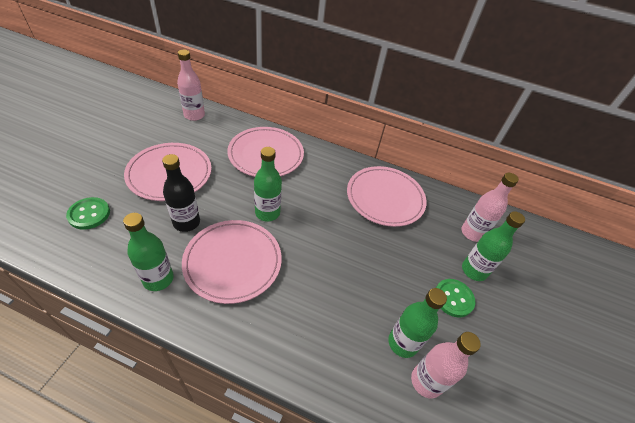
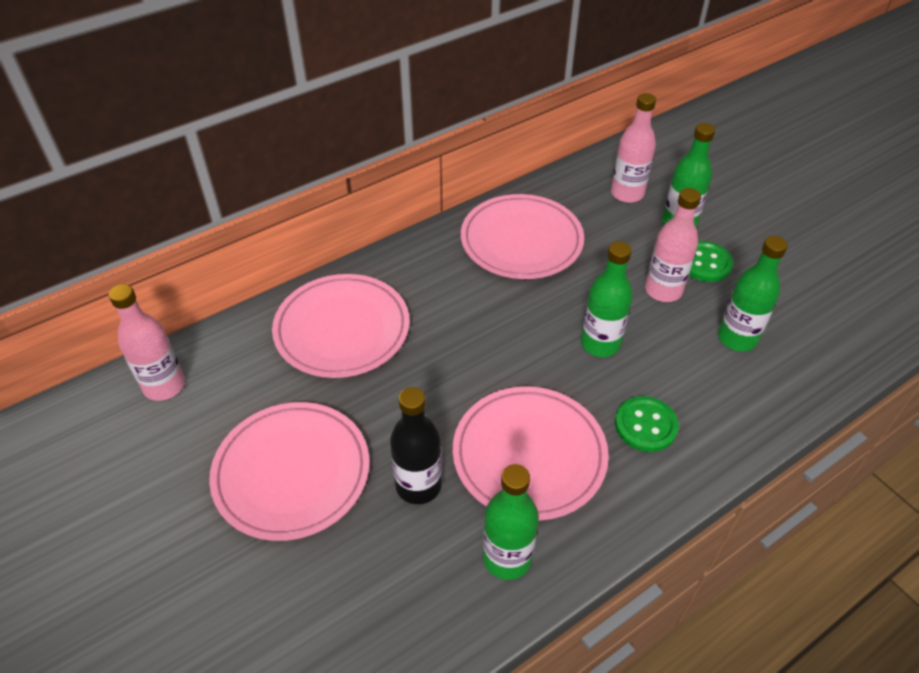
camera: 50 degrees left, 0 degrees up
green button [66,197,110,230] -> green button moved to [615,396,679,452]
green bottle [254,147,282,222] -> green bottle moved to [581,241,633,357]
pink bottle [411,332,481,399] -> pink bottle moved to [645,188,701,302]

